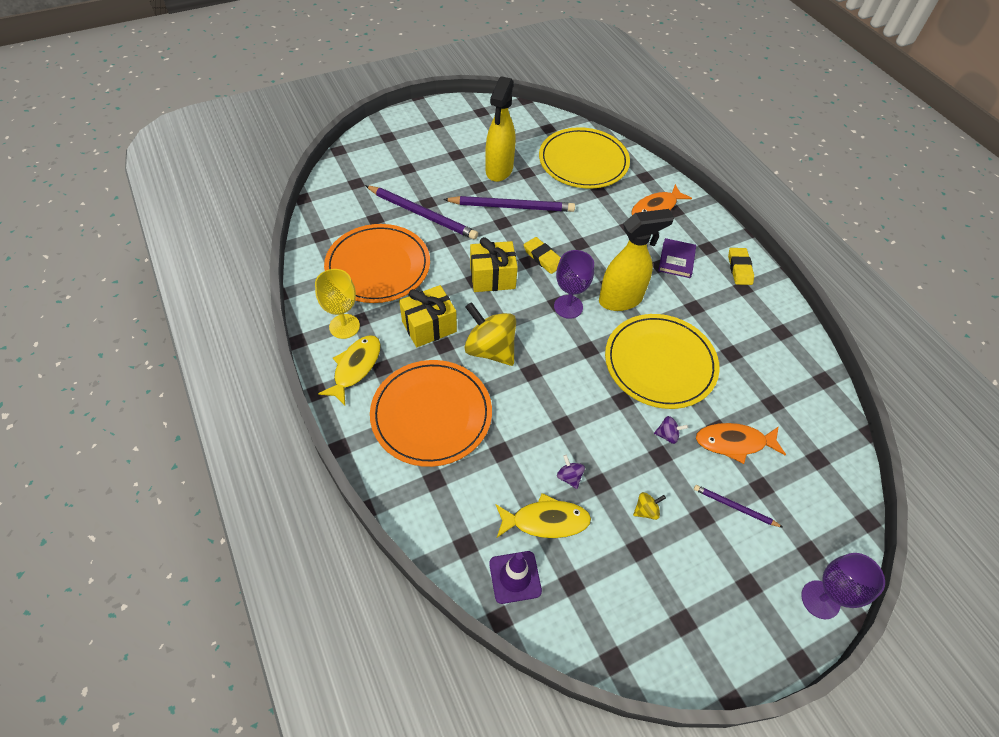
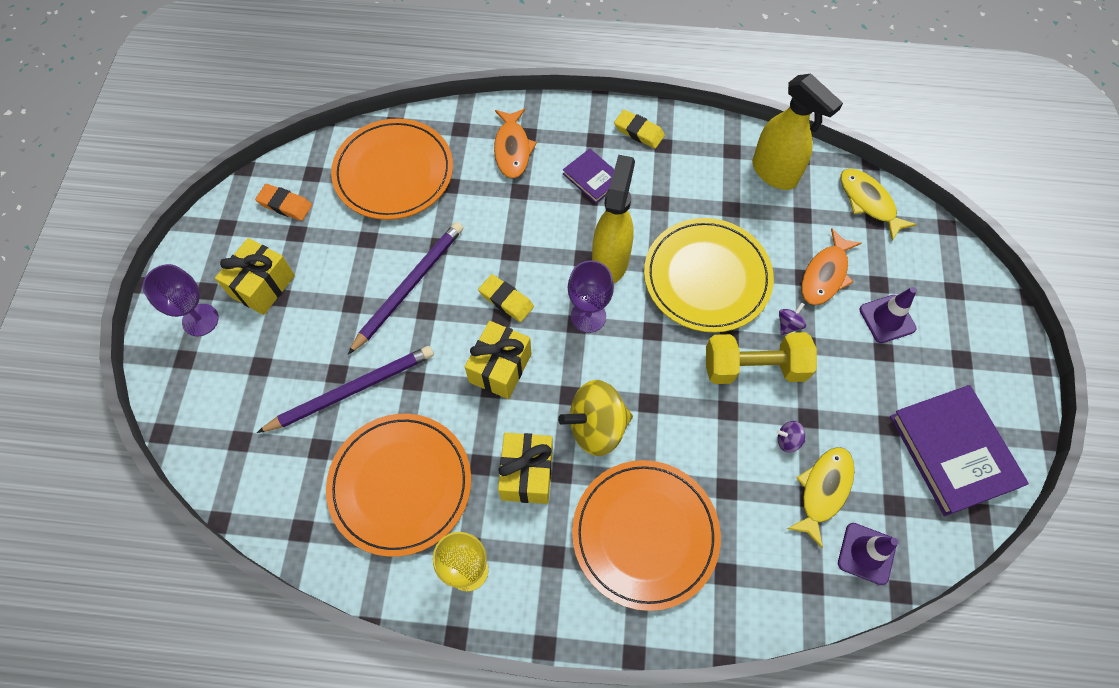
camera: 55 degrees left, 10 degrees up
yellow fish [318,335,381,405] -> yellow fish moved to [841,169,917,241]
yellow spray bottle [485,76,516,182] -> yellow spray bottle moved to [752,74,843,190]
yellow eraser [524,237,561,274] -> yellow eraser turned 45 degrees clockwise [478,274,534,322]
yellow plate [539,127,630,189] -> orange plate [331,118,453,220]
yellow spinning top [633,492,666,520] -> none
purple pencil [694,485,783,528] -> purple traffic cone [859,287,917,343]
purple goblet [801,553,885,619] -> purple goblet moved to [143,264,219,336]
none -> yellow gift [215,238,295,315]
none -> orange eraser [255,184,312,221]
none -> yellow dumbbell [706,332,817,384]
none -> purple book [890,385,1029,516]

